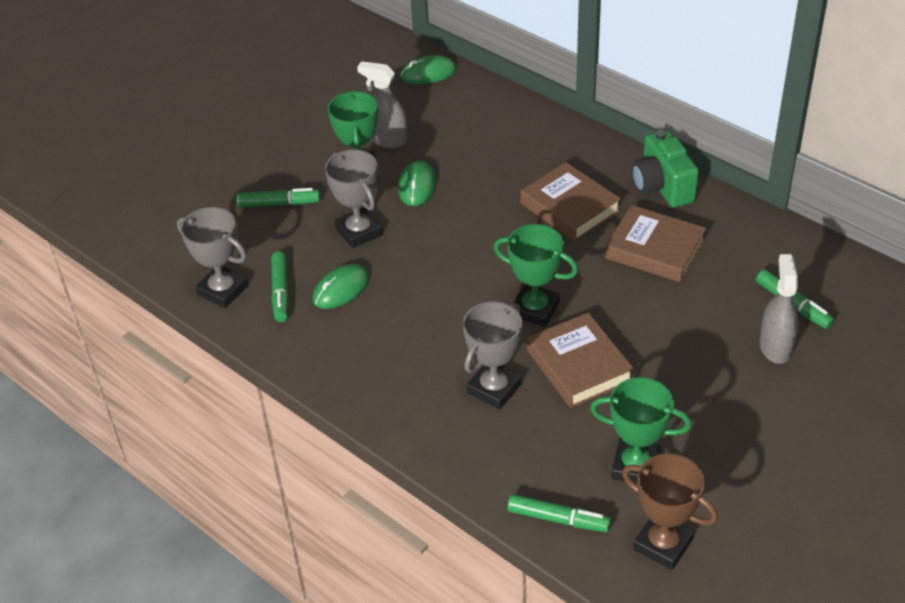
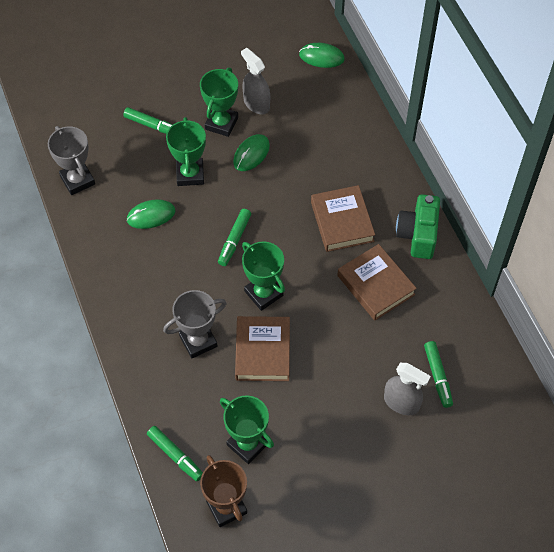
camera: 25 degrees right, 15 degrees up
green marker [271,252,289,322] -> green marker moved to [218,209,251,266]
grey trophy [325,149,383,248] -> green trophy [166,117,206,186]
grey spray bottle [760,254,799,364] -> grey spray bottle turned 90 degrees clockwise [384,363,431,415]

